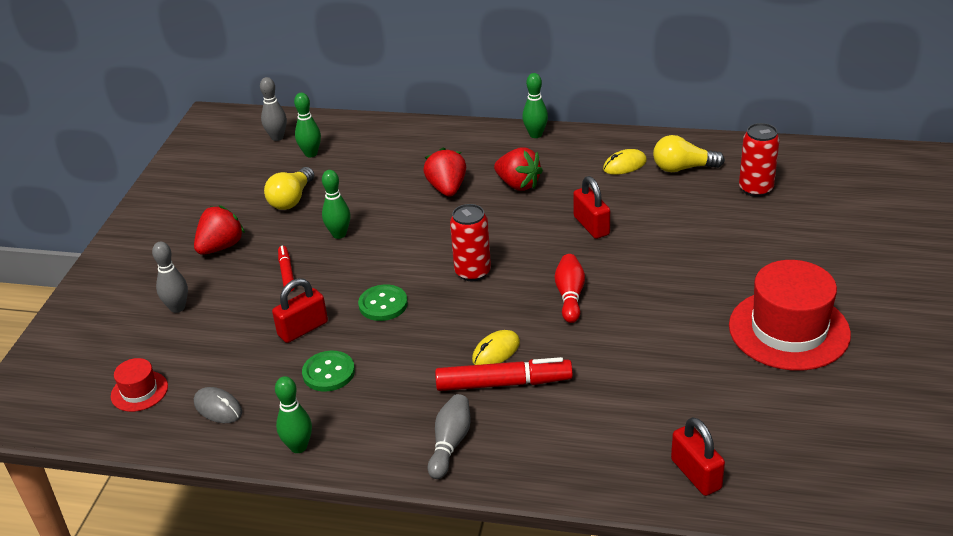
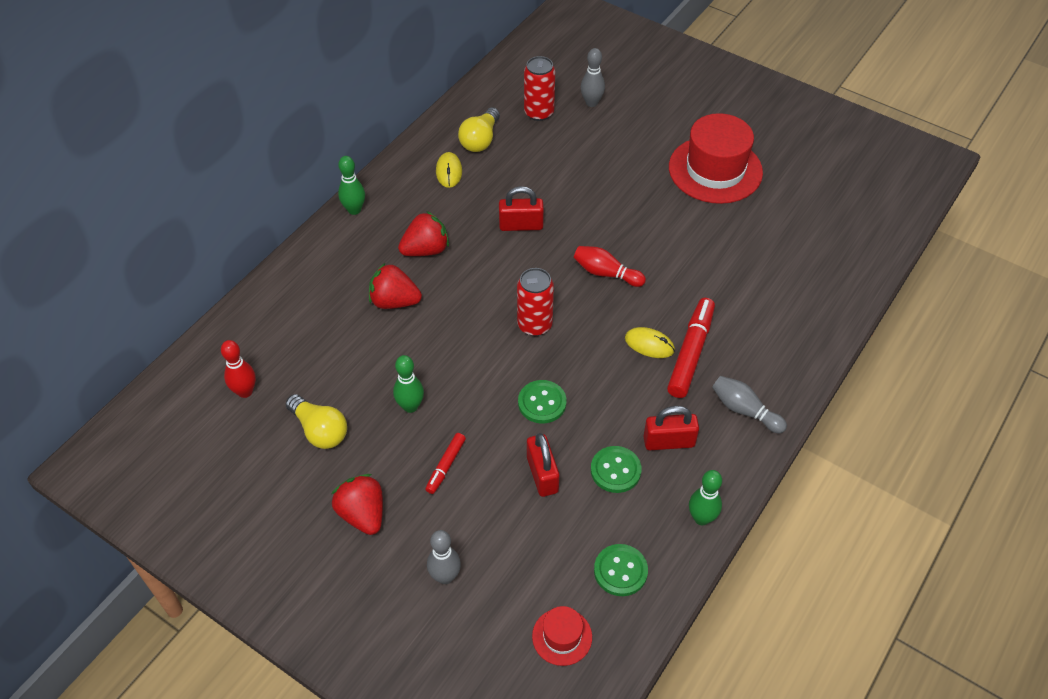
camera: 70 degrees left, 15 degrees up
grey mouse [194,387,242,423] -> green button [594,544,648,596]
grey bowling pin [260,77,287,141] -> grey bowling pin moved to [581,48,605,107]
red marker [278,246,295,292] -> red marker turned 75 degrees counterclockwise [425,433,466,494]
green bowling pin [294,93,321,157] -> red bowling pin [221,340,256,398]
yellow mouse [472,330,520,365] -> yellow mouse turned 45 degrees counterclockwise [625,327,675,358]
red padlock [671,417,725,496] -> red padlock moved to [644,406,699,450]

